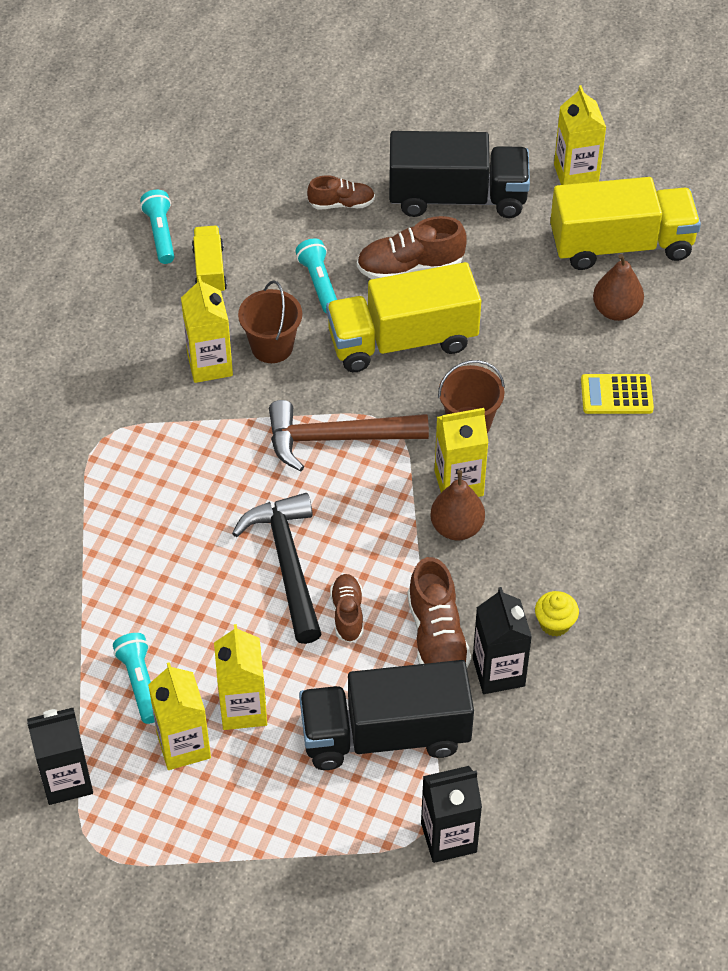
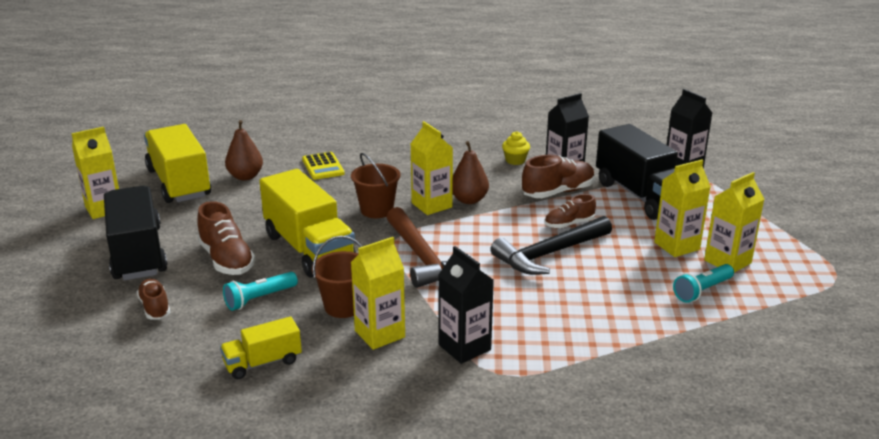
camera: 110 degrees left, 25 degrees down
black carton [27,708,93,805] -> black carton moved to [438,246,494,364]
turquoise flashlight [140,190,174,264] -> none

